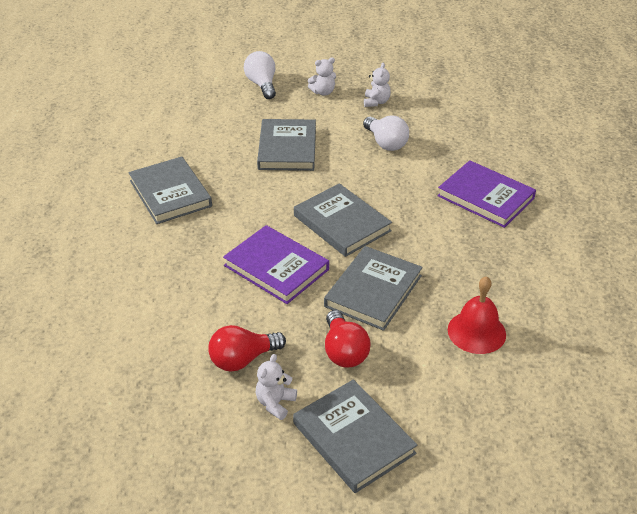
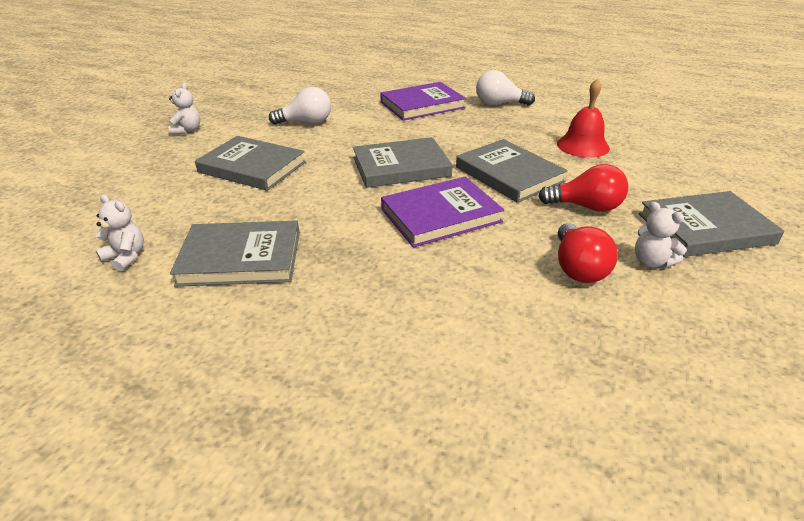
camera: 65 degrees left, 5 degrees down
white light bulb [244,51,276,99] -> white light bulb moved to [476,70,535,105]
white teddy bear [364,63,391,107] -> white teddy bear moved to [96,194,144,271]

